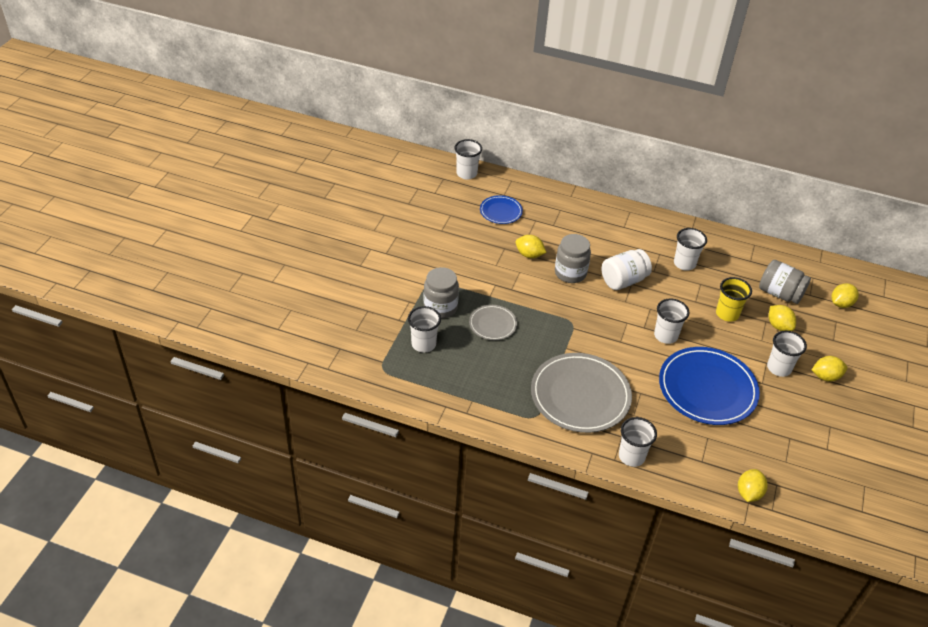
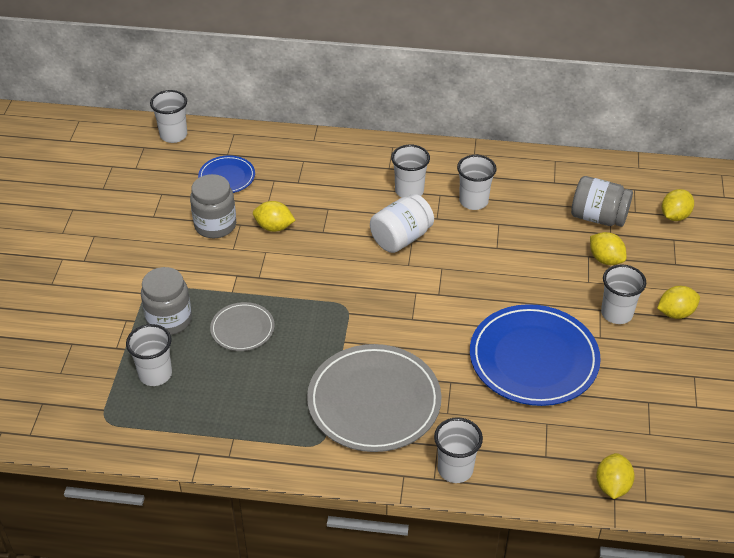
camera: 10 degrees left, 0 degrees up
grey jar [555,234,591,283] -> grey jar moved to [190,174,236,238]
white cup [654,298,690,344] -> white cup moved to [391,145,430,198]
yellow cup [716,277,752,322] -> none

